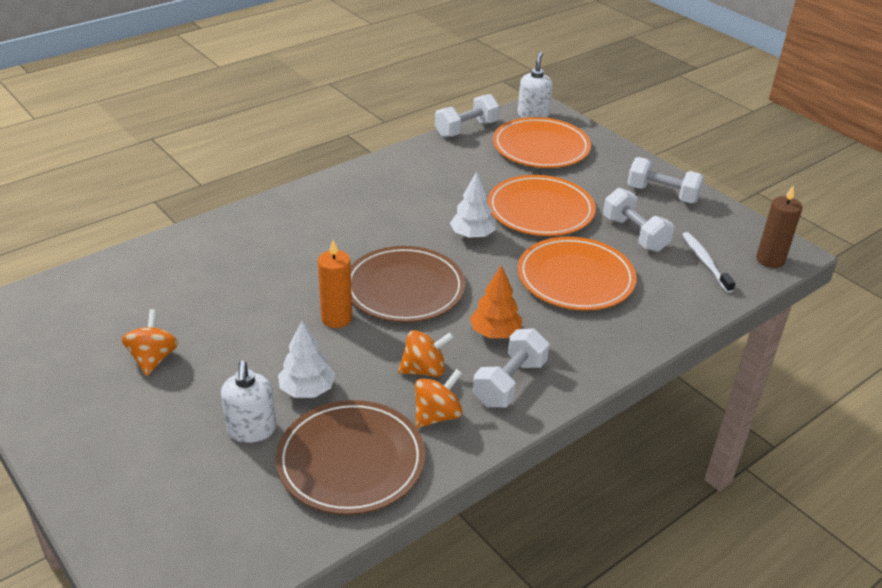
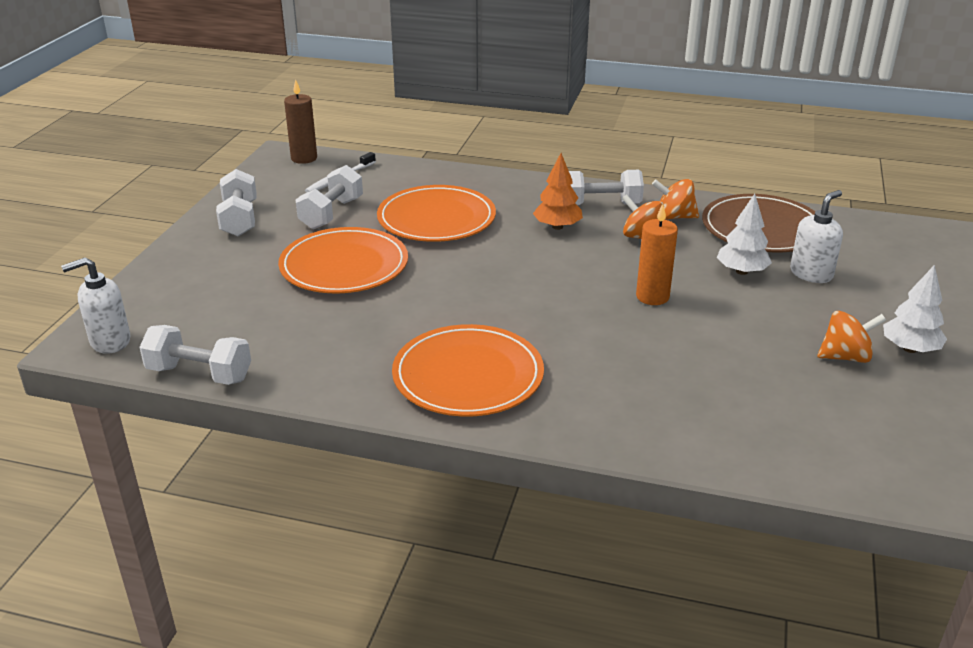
camera: 125 degrees left, 5 degrees down
orange spinning top [122,309,178,376] -> orange spinning top turned 150 degrees counterclockwise [817,311,886,363]
brown plate [351,246,465,322] -> none
white tree [450,171,496,239] -> white tree moved to [883,265,947,353]
orange plate [493,117,591,168] -> orange plate moved to [392,324,544,417]

